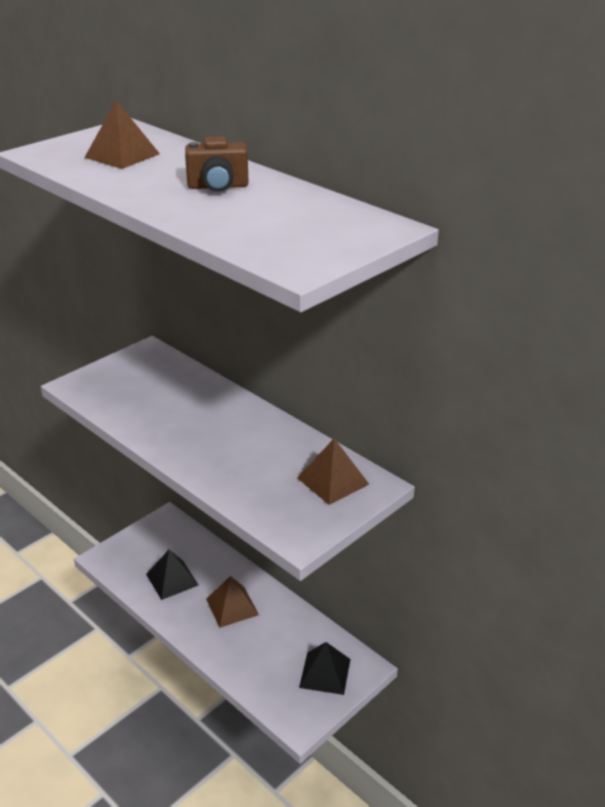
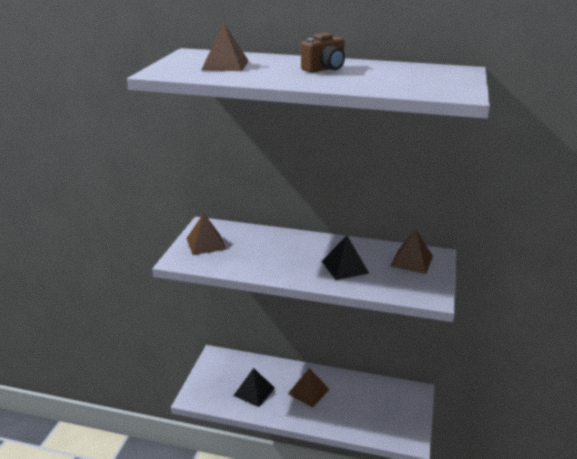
camera: 30 degrees left, 5 degrees down
black pyramid [299,642,350,695] -> black pyramid moved to [322,235,369,280]
none -> brown pyramid [186,213,226,255]

